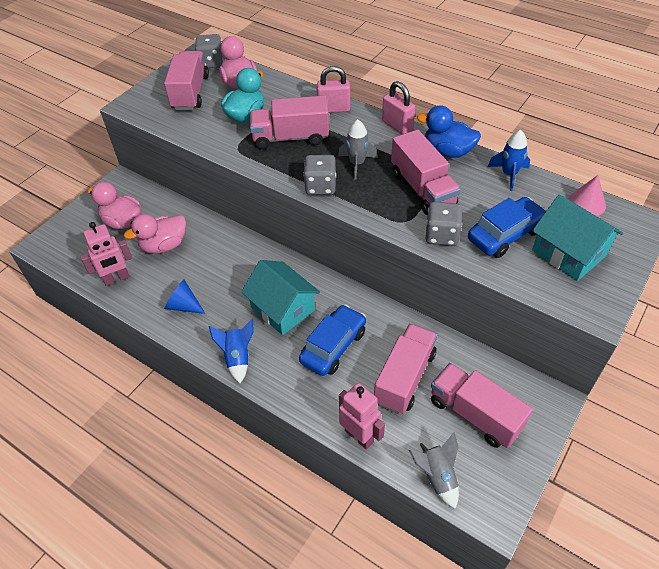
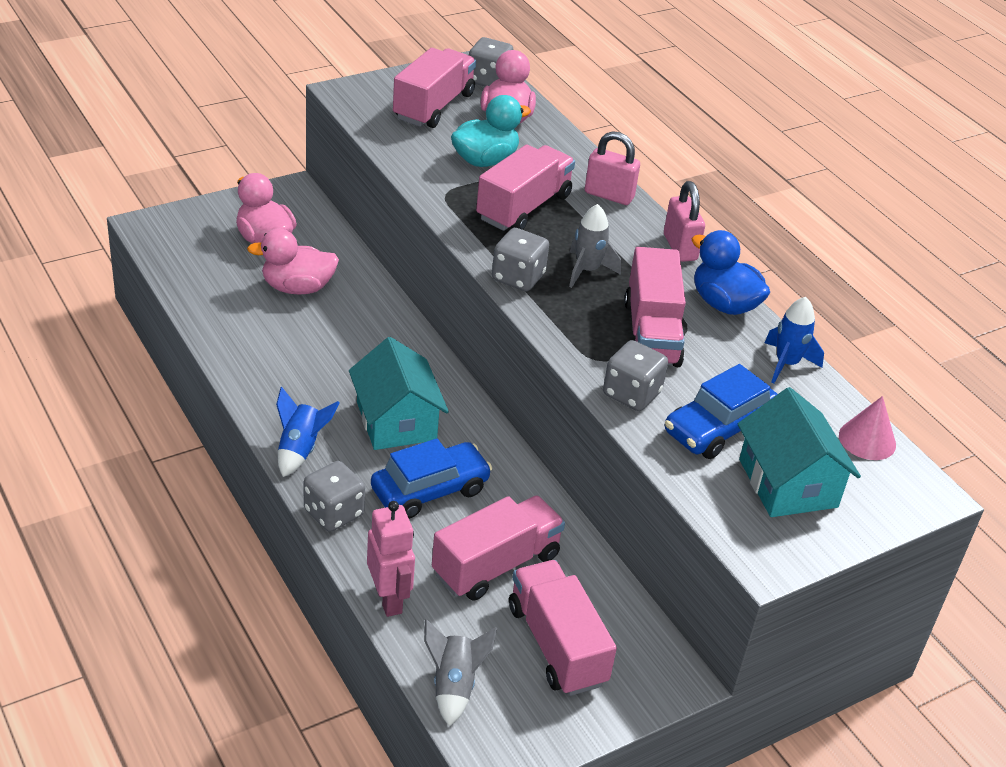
camera: 20 degrees right, 10 degrees down
pink robot [81,222,132,286] -> none
blue cone [164,280,206,314] -> none
pink truck [250,96,329,149] -> pink truck turned 105 degrees clockwise [476,144,575,231]
blue car [468,197,547,258] -> blue car turned 150 degrees clockwise [665,364,777,459]
none -> grey dice [304,461,365,532]

